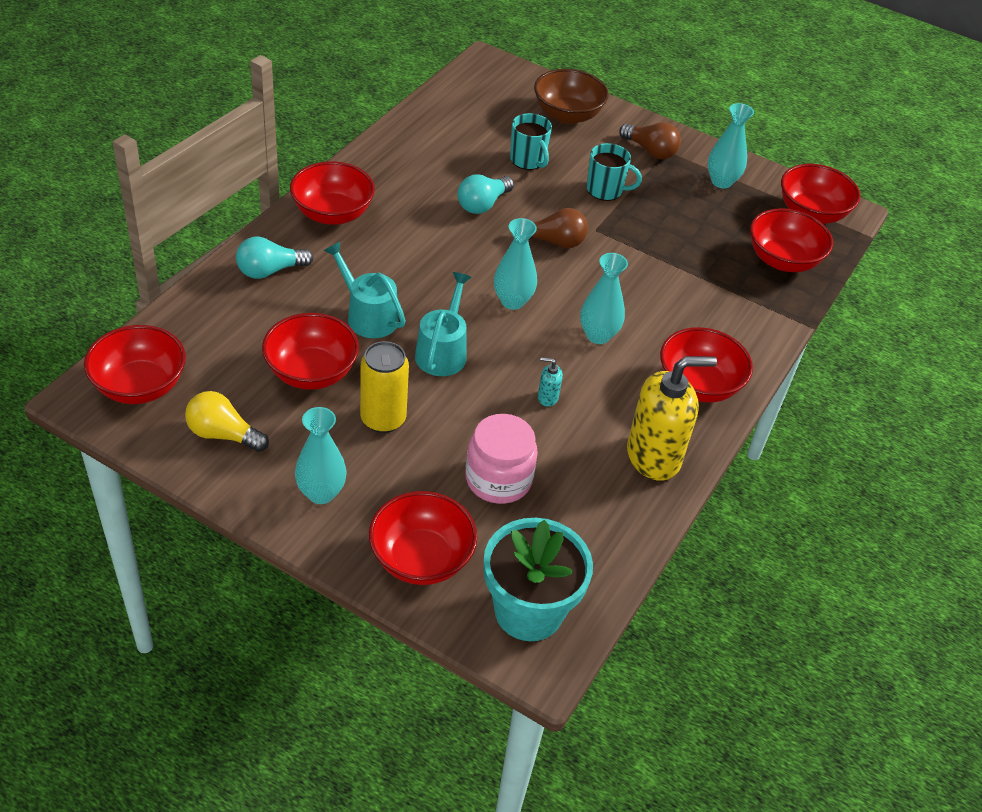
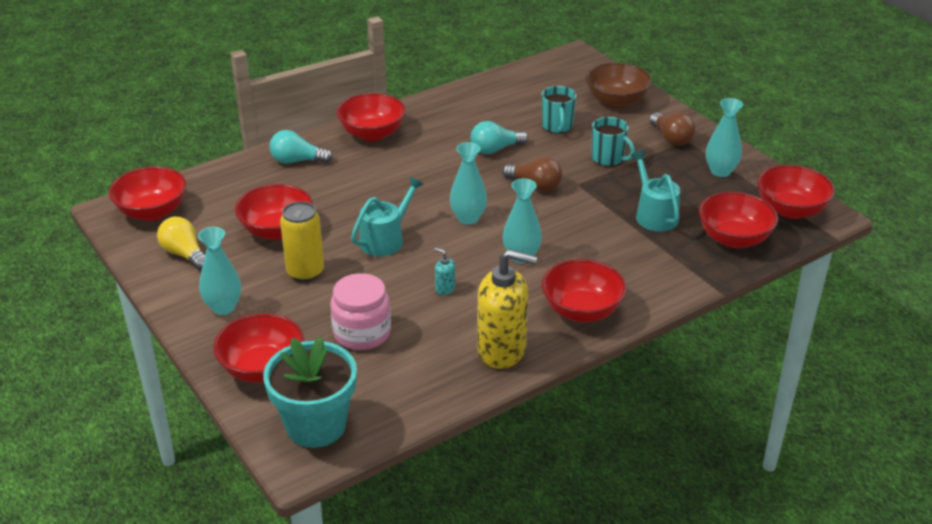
camera: 30 degrees right, 10 degrees down
turquoise watering can [324,241,406,338] -> turquoise watering can moved to [630,150,680,231]

